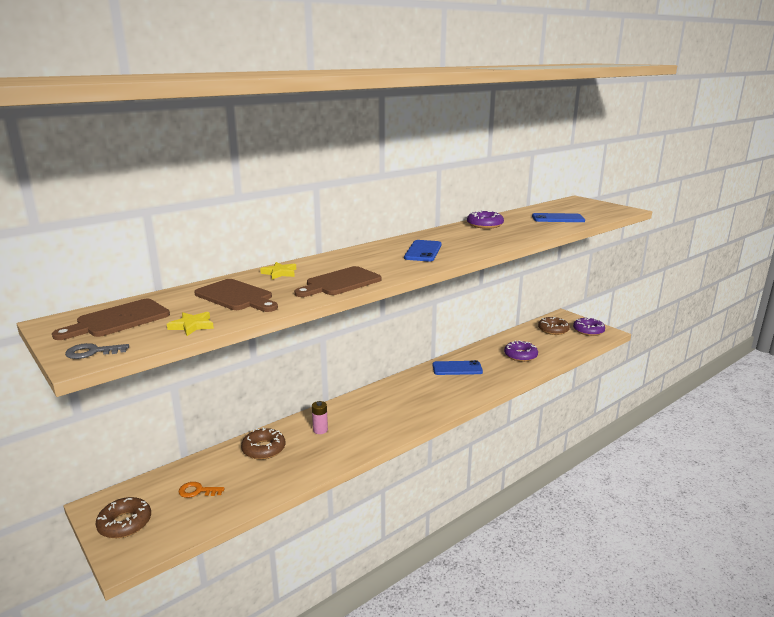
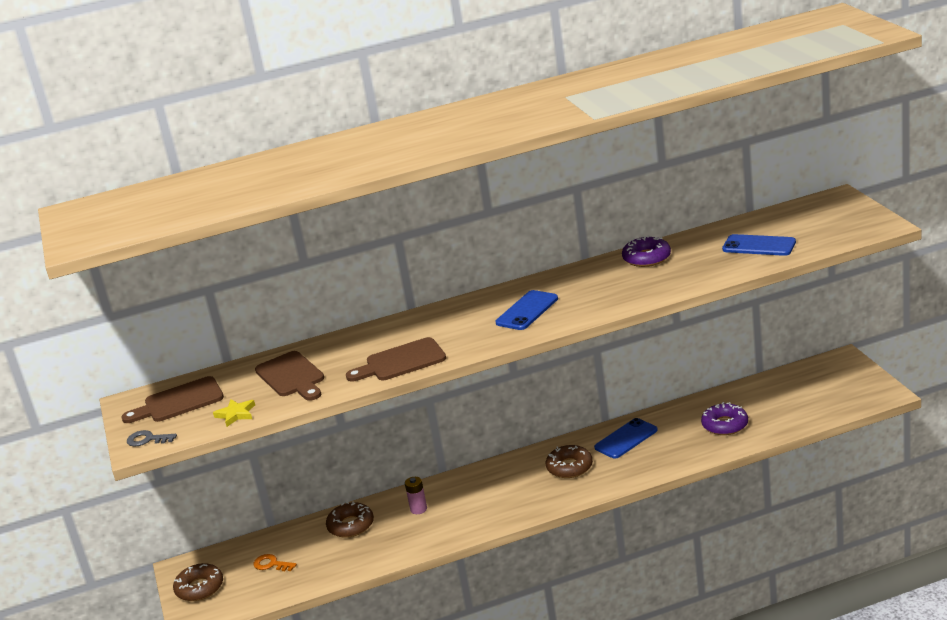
camera: 25 degrees right, 5 degrees up
yellow star [260,262,296,280] -> none
blue phone [432,360,483,375] -> blue phone turned 60 degrees counterclockwise [594,418,658,459]
brown donut [538,317,570,335] -> brown donut moved to [546,445,593,478]
purple donut [573,318,605,336] -> none

